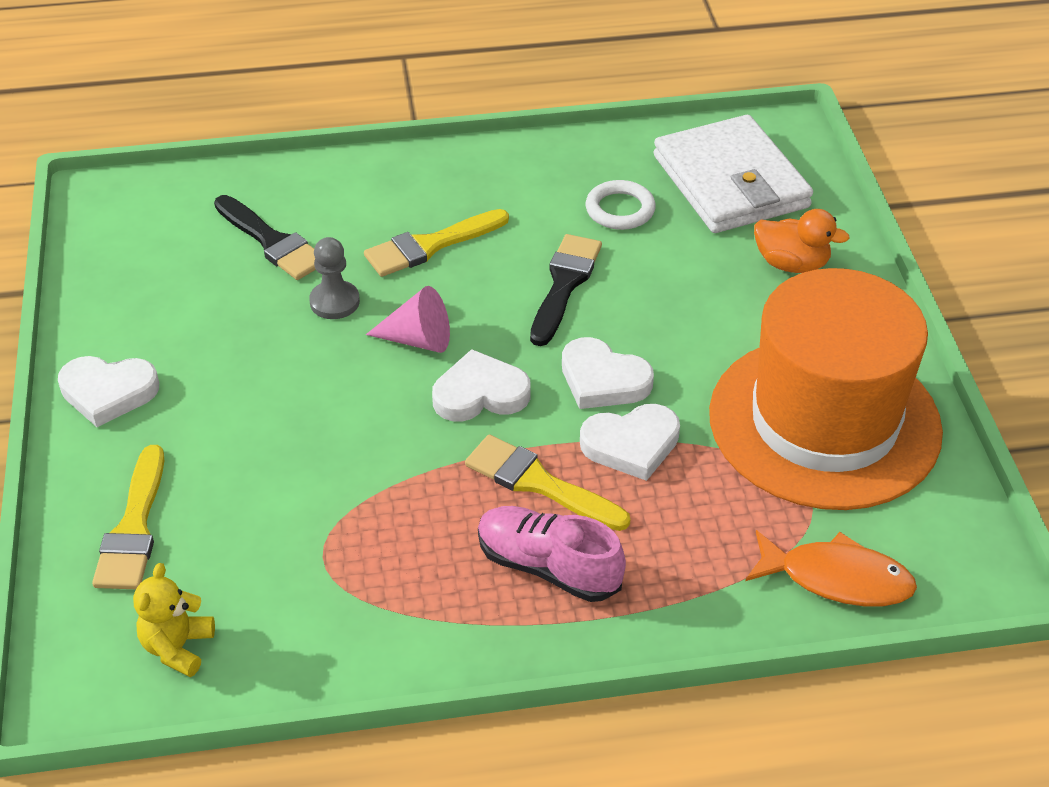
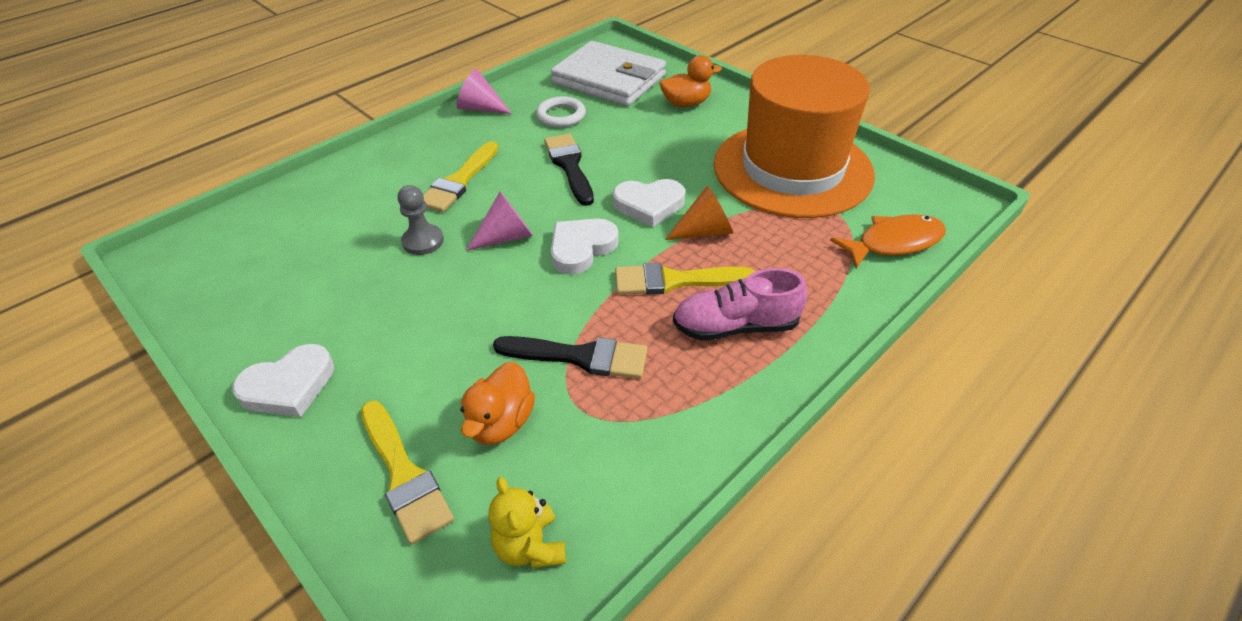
camera: 35 degrees left, 0 degrees up
black brush [214,195,316,280] -> black brush moved to [493,336,648,379]
white heart [580,404,680,481] -> orange cone [665,185,733,240]
none -> pink cone [457,69,512,114]
none -> orange duck [460,362,535,445]

